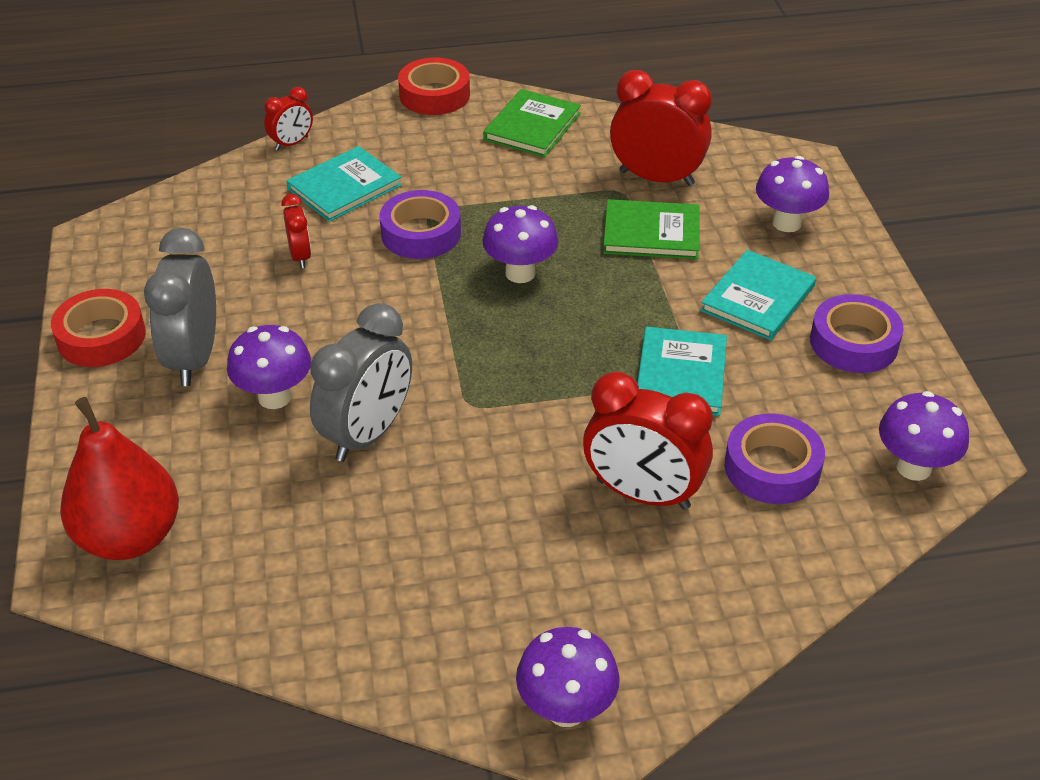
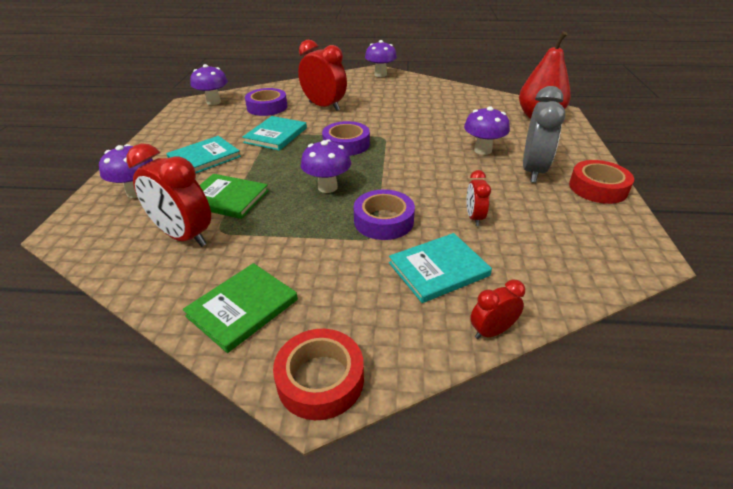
camera: 165 degrees left, 5 degrees down
grey clock [310,303,412,462] -> none
purple tape [810,294,904,373] -> purple tape moved to [322,121,370,156]

